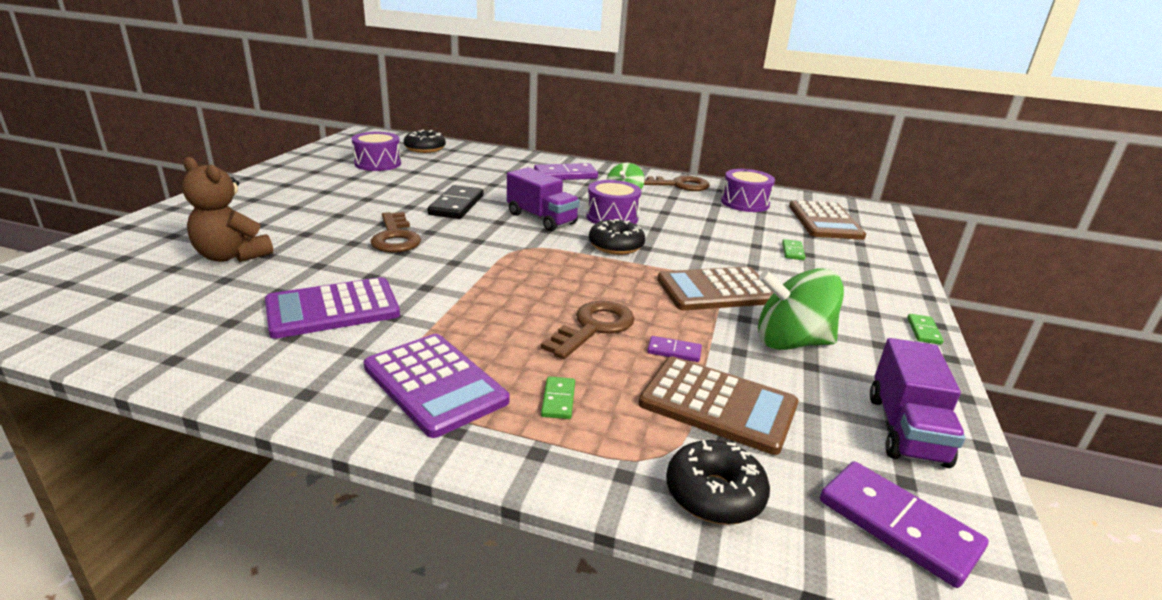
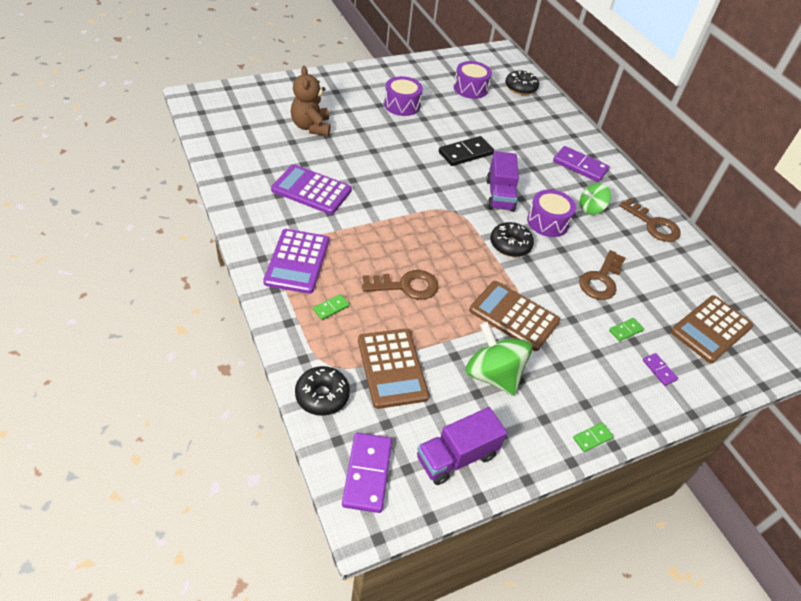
camera: 45 degrees right, 20 degrees up
brown key [370,212,421,253] -> brown key moved to [579,250,625,300]
purple domino [647,336,702,362] -> purple domino moved to [643,353,678,386]
purple drum [721,169,775,212] -> purple drum moved to [384,76,423,116]

